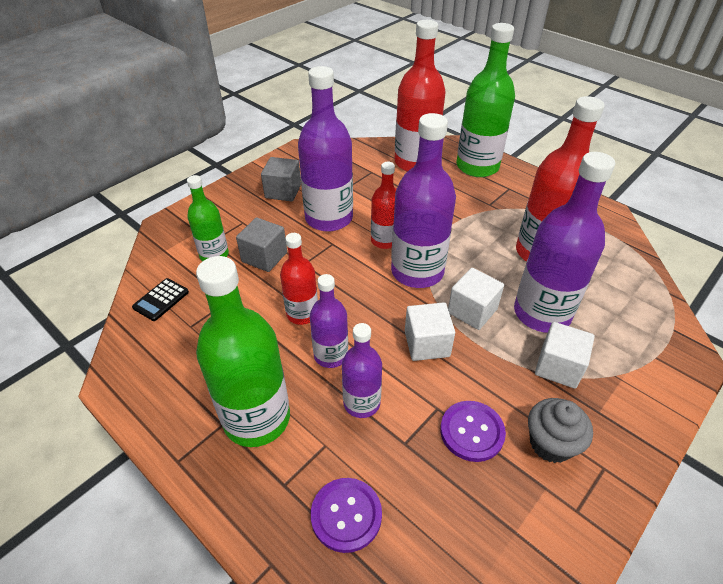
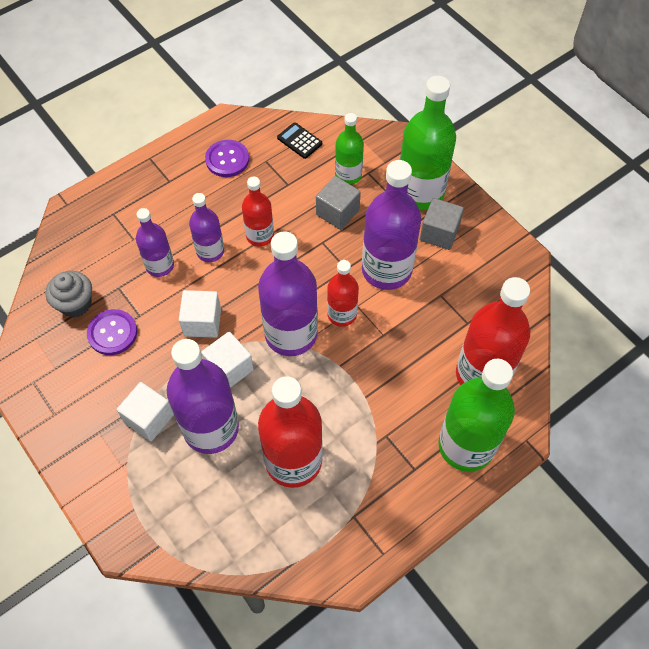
camera: 100 degrees right, 15 degrees up
green bottle [196,256,290,447] -> green bottle moved to [400,76,456,210]
purple button [311,478,382,553] -> purple button moved to [205,140,249,177]
grey cupcake [528,398,593,463] -> grey cupcake moved to [45,271,92,318]

